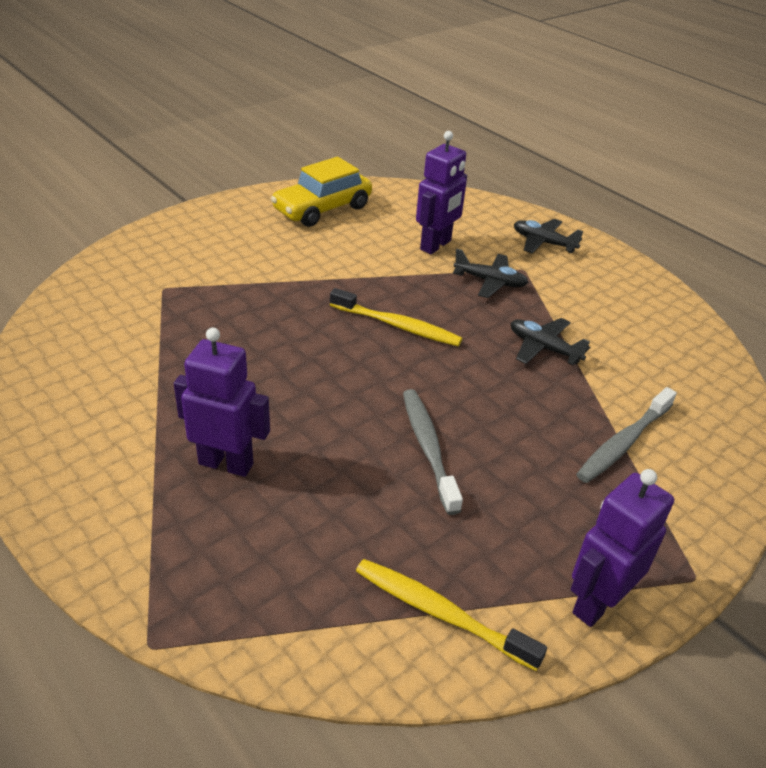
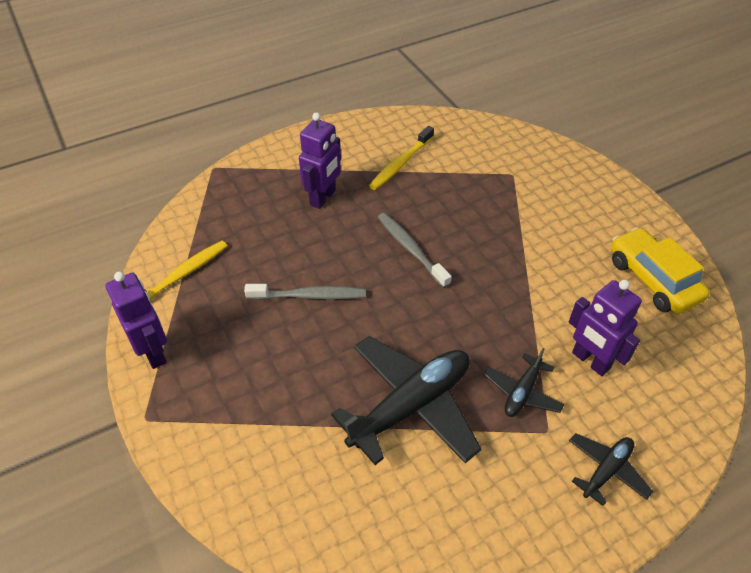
camera: 105 degrees right, 10 degrees up
yellow toothbrush [330,288,462,346] -> yellow toothbrush moved to [369,126,434,190]
black plane [511,318,590,365] -> black plane [331,336,482,465], size x1.99
grey toothbrush [576,387,677,483] -> grey toothbrush moved to [378,213,452,288]

